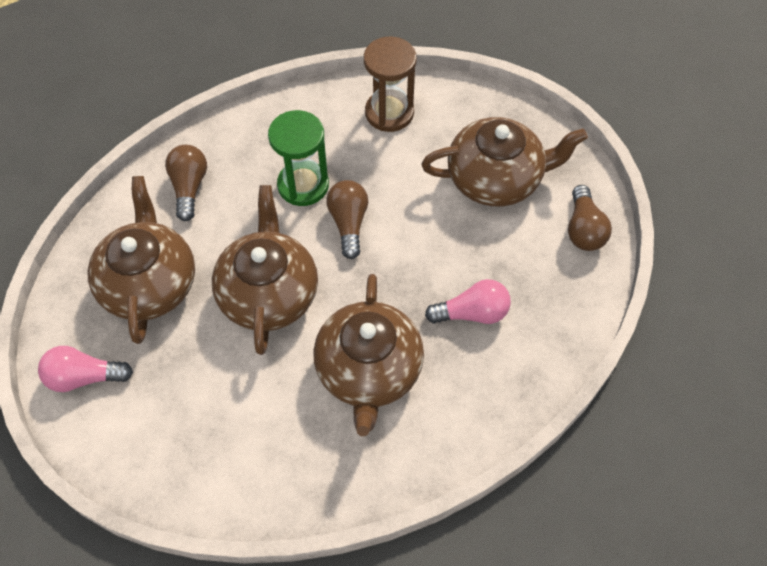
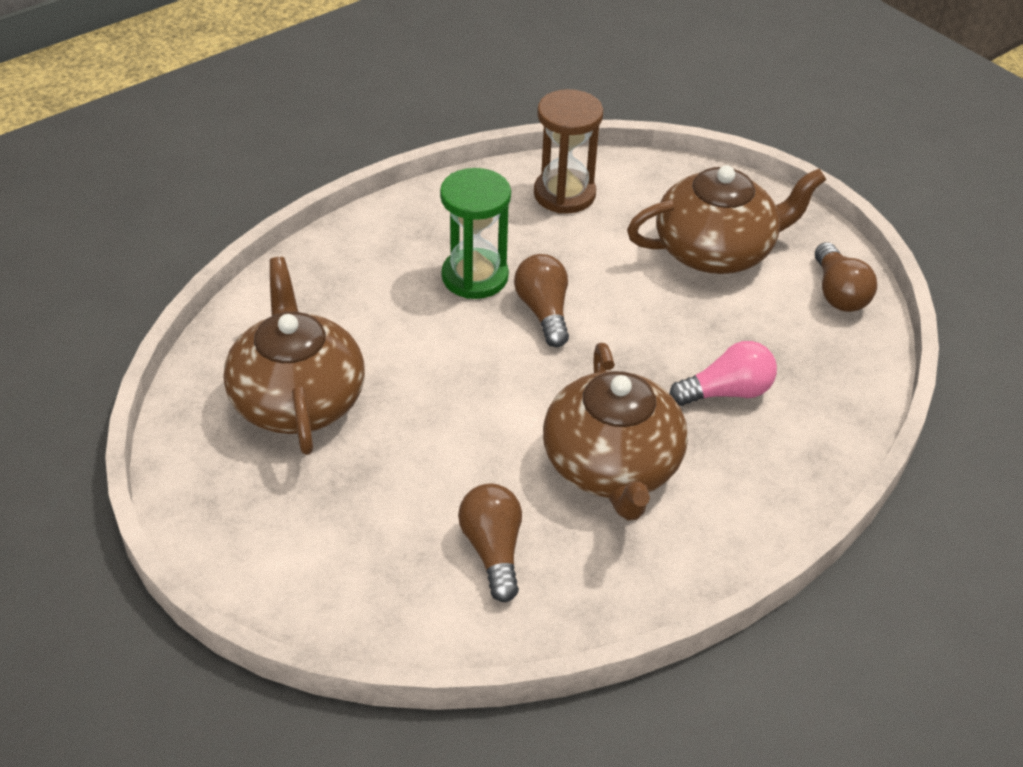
camera: 10 degrees left, 15 degrees down
pink light bulb [38,346,133,392] -> none
brown light bulb [165,145,207,221] -> brown light bulb moved to [458,484,522,602]
brown teapot [212,185,318,355] -> none

